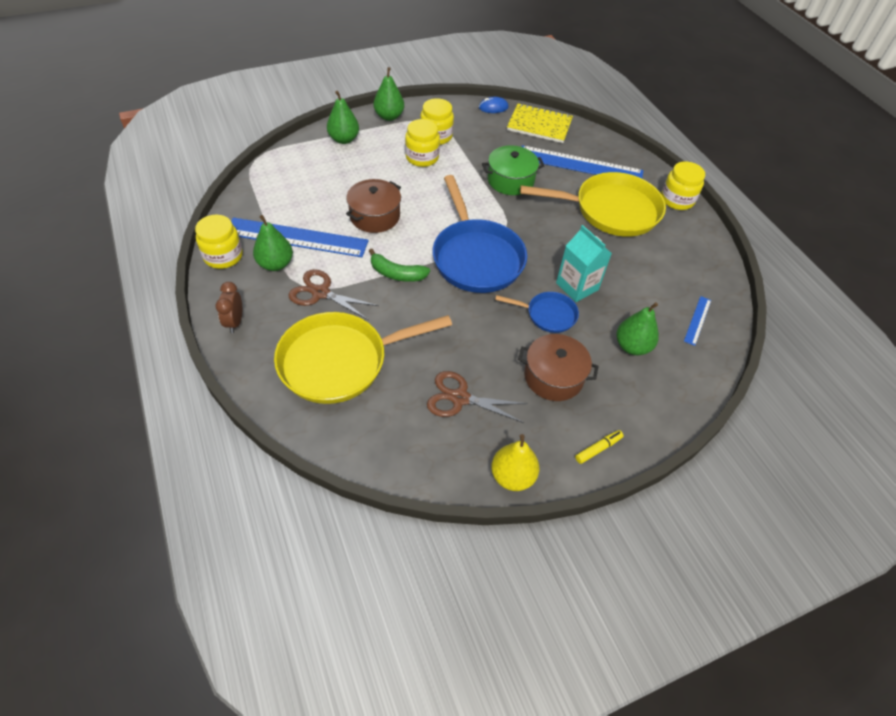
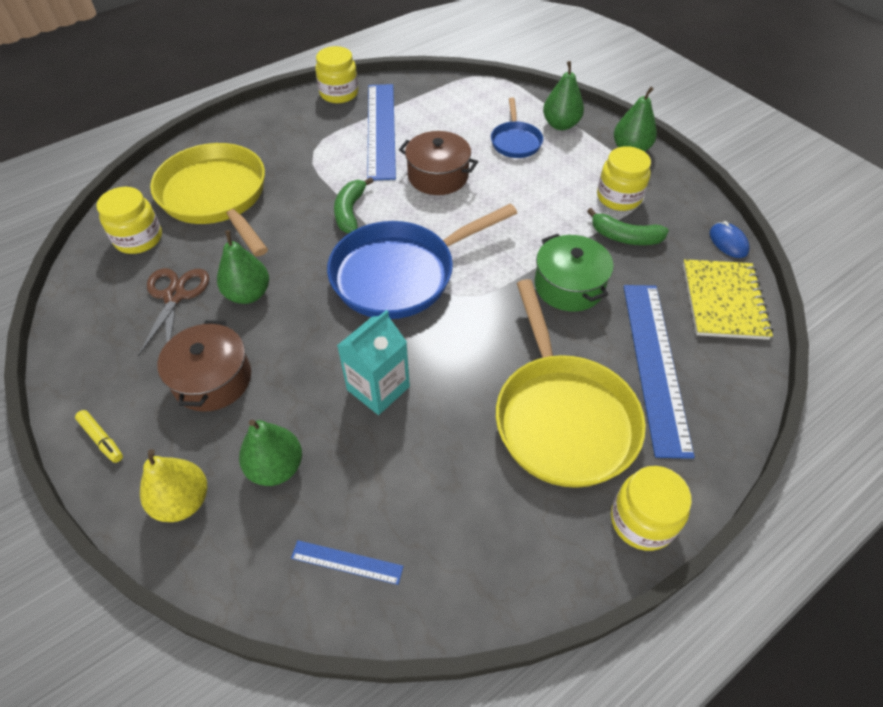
camera: 80 degrees right, 0 degrees up
brown clock [215,282,242,333] -> none
green pear [253,215,293,271] -> green pear moved to [217,230,269,304]
brown scissors [288,269,379,320] -> none
yellow jar [405,119,440,167] -> yellow jar moved to [96,187,162,254]
yellow pear [491,434,539,491] -> yellow pear moved to [140,449,207,522]
blue pan [495,292,579,333] -> blue pan moved to [491,97,543,158]
none -> green banana [587,208,669,245]

